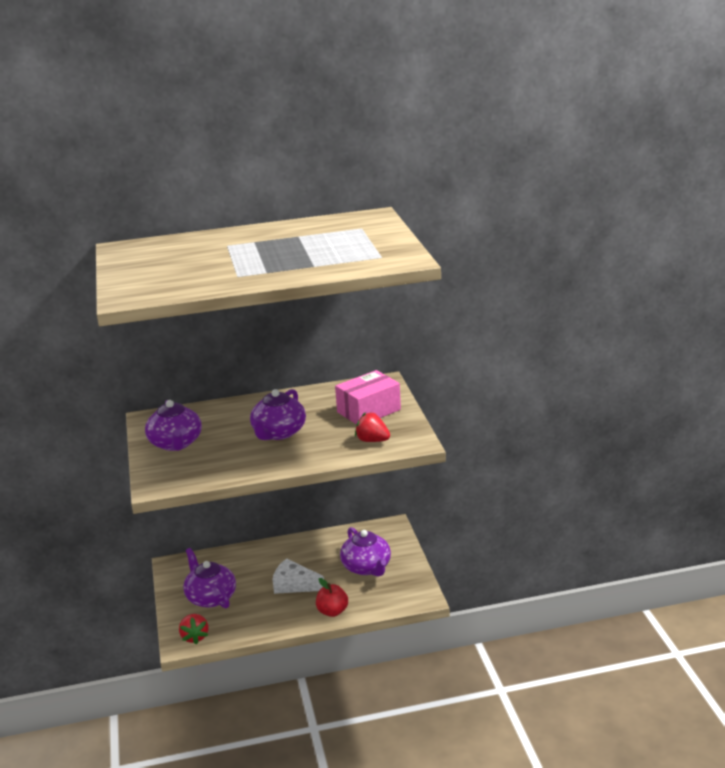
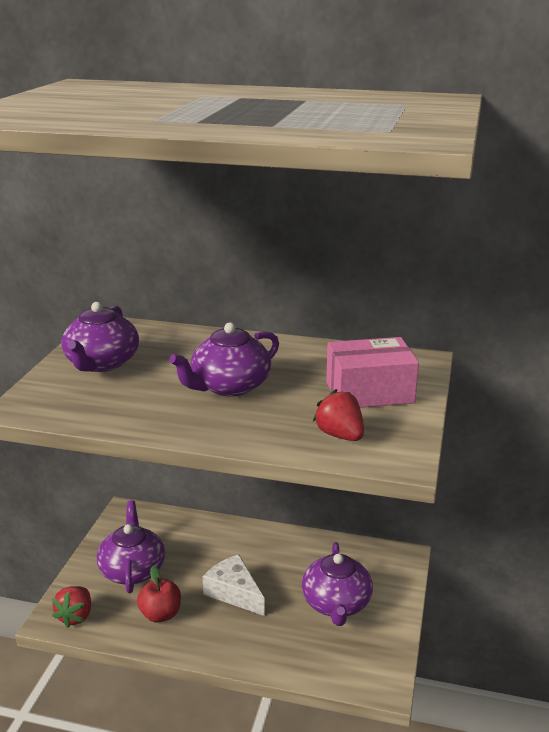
camera: 25 degrees right, 0 degrees up
red apple [316,578,348,617] -> red apple moved to [137,566,181,623]

